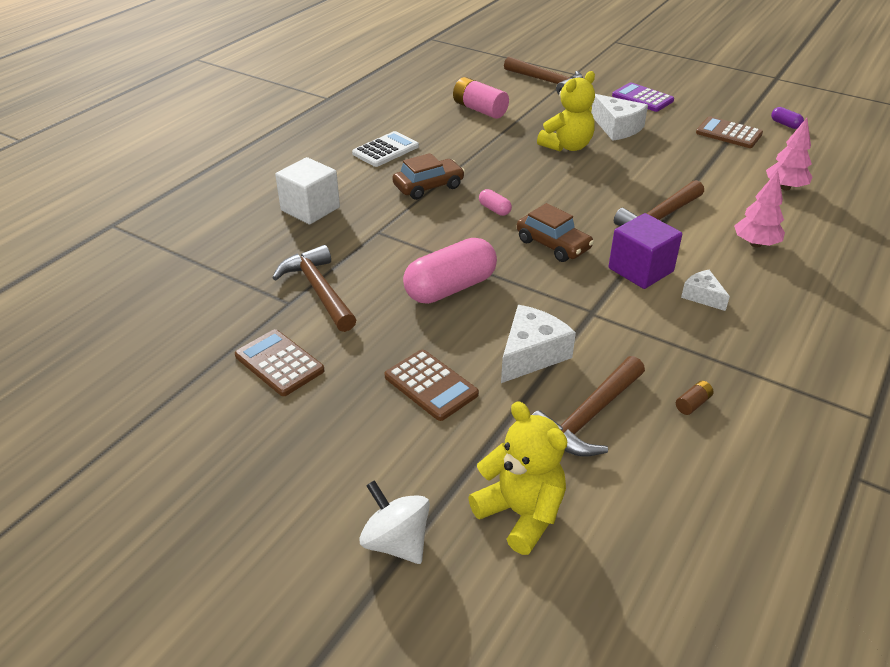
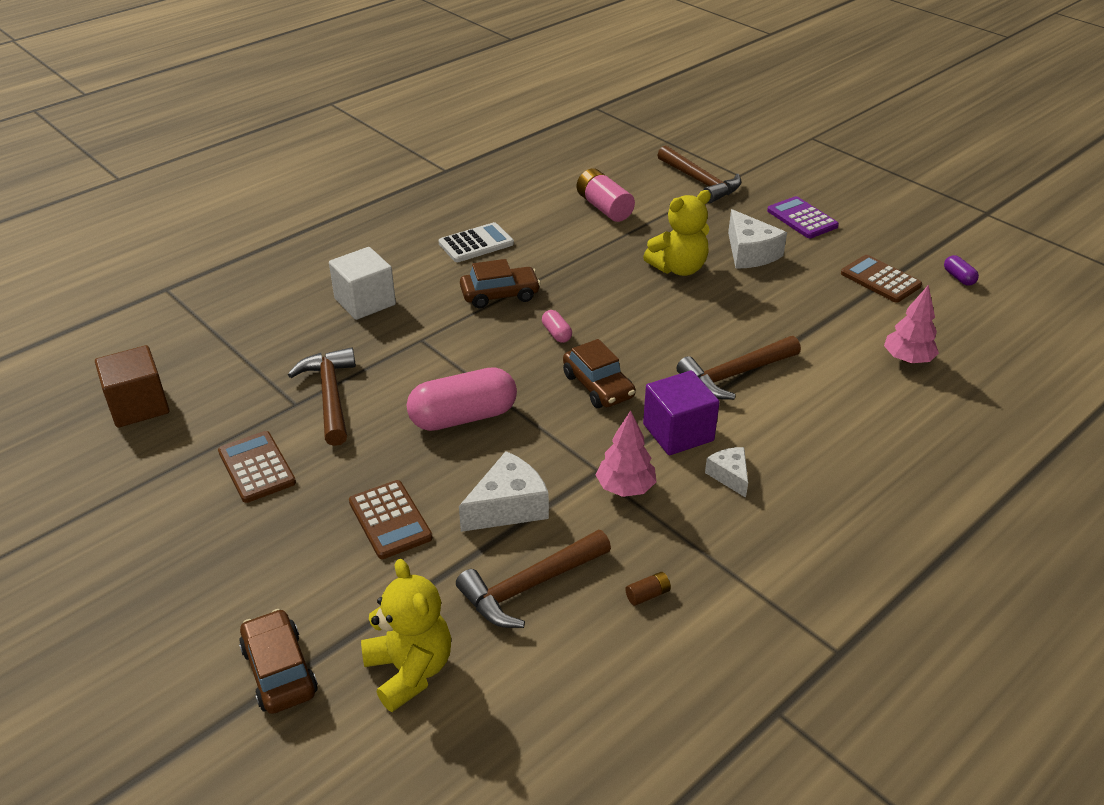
camera: 15 degrees right, 0 degrees up
white spinning top [359,480,430,564] -> brown car [239,609,318,714]
pink tree [734,171,785,248] -> pink tree moved to [596,410,656,497]
none -> brown cube [95,345,170,428]

